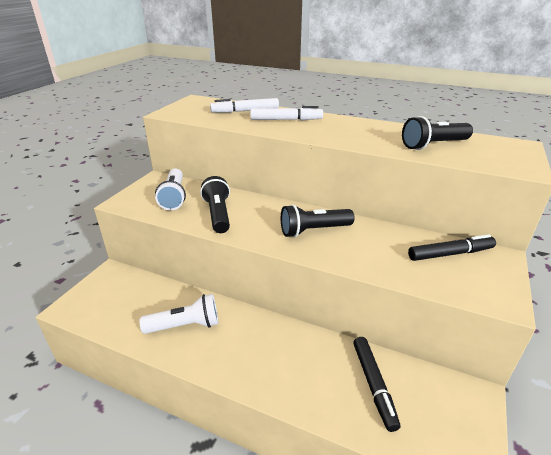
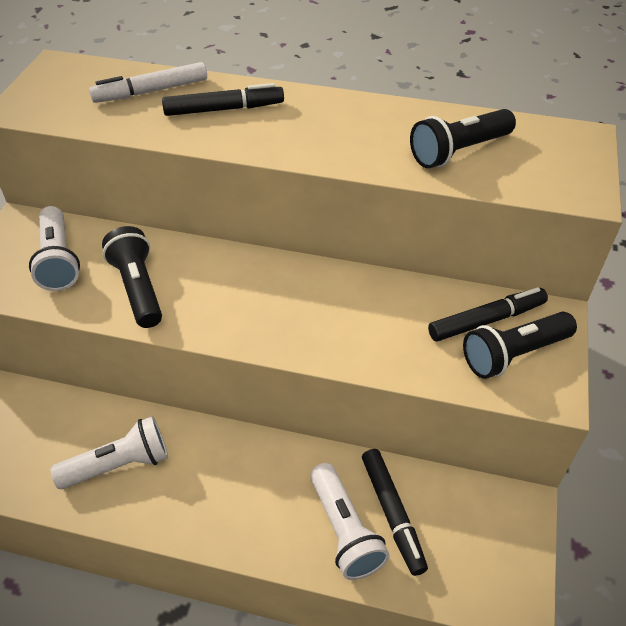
camera: 10 degrees left, 15 degrees up
white marker [250,106,323,120] -> black marker [162,83,284,116]
black flashlight [281,204,355,237] -> black flashlight moved to [463,312,577,379]
none -> white flashlight [310,463,390,580]

